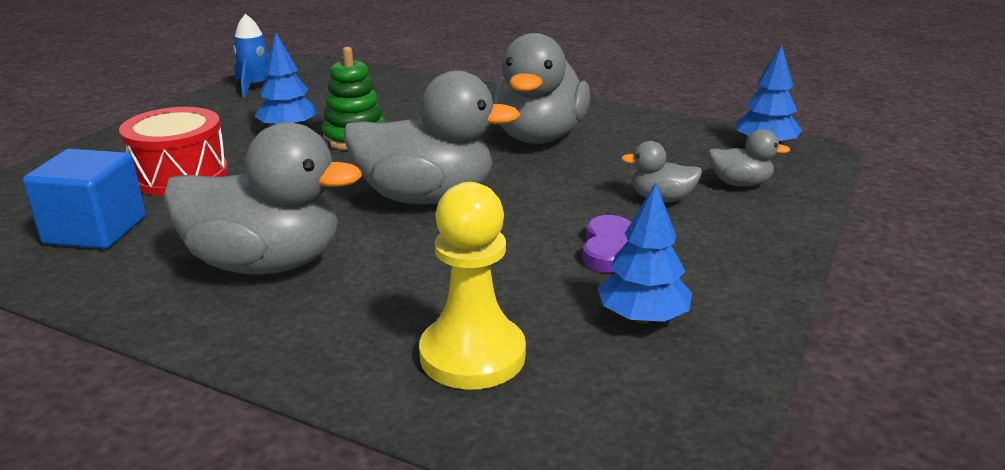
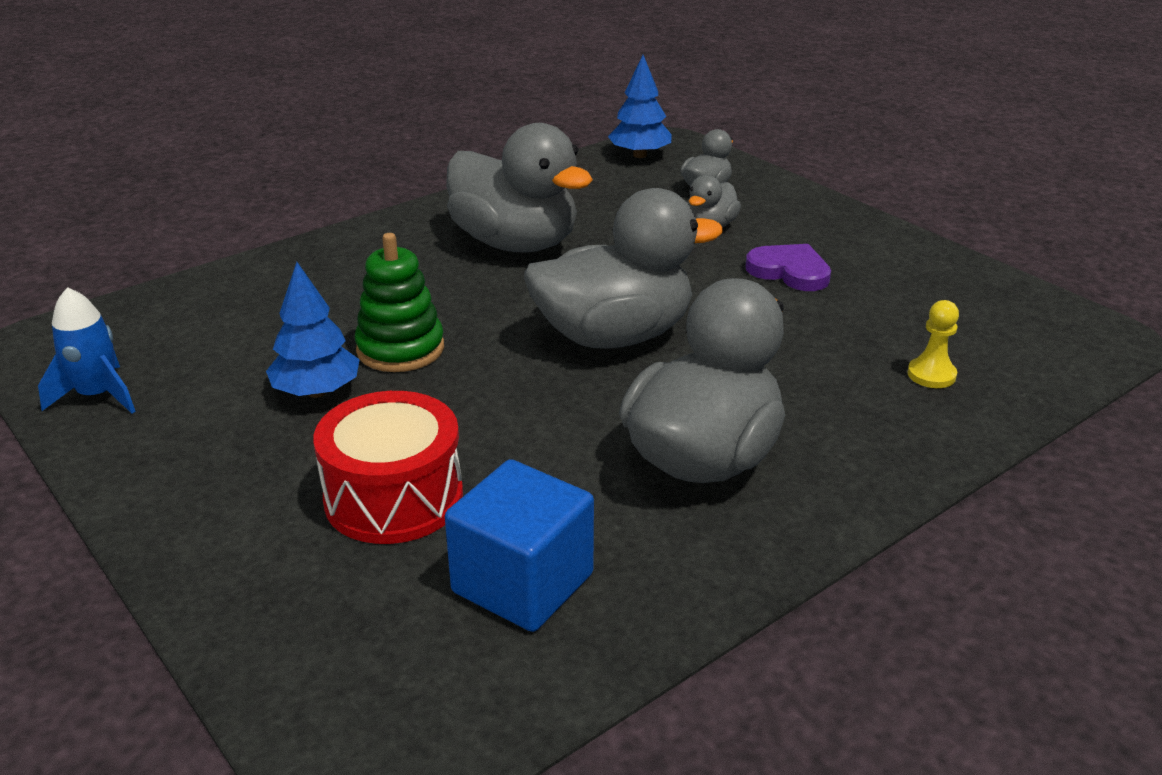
camera: 65 degrees left, 5 degrees up
grey duck [343,70,521,205] -> grey duck turned 45 degrees clockwise [524,188,723,349]
yellow pawn [419,182,526,390] -> yellow pawn [908,300,959,388], size x0.50
blue tree [598,183,692,324] -> none

